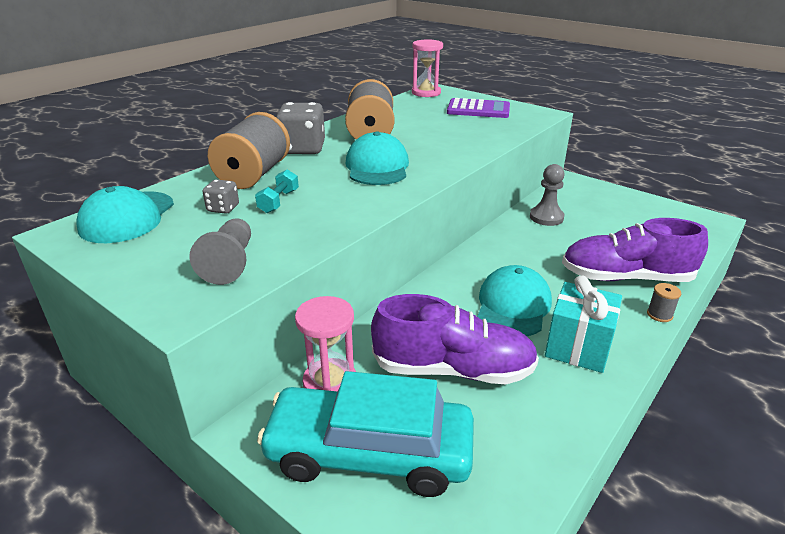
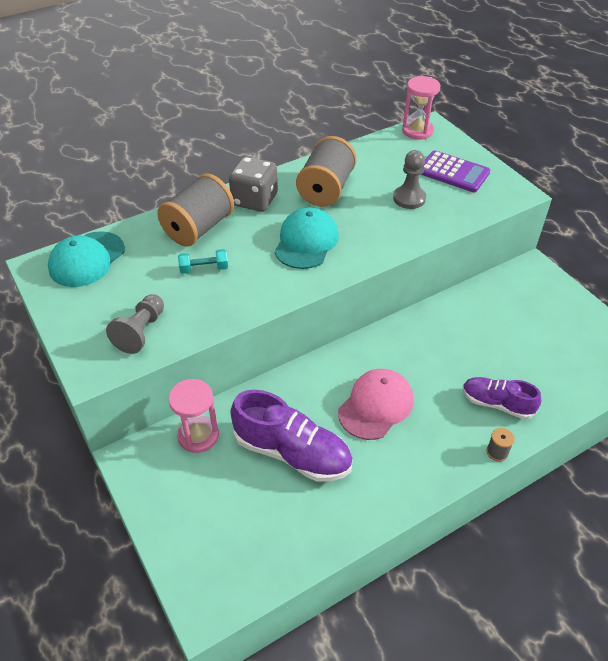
camera: 20 degrees right, 15 degrees up
grey dice [203,179,239,214] -> none
turquoise dumbbell [255,169,299,213] -> turquoise dumbbell turned 45 degrees clockwise [178,249,228,274]
turquoise car [257,371,474,497] -> none
turquoise cap [477,265,552,336] -> pink cap [338,369,414,440]
grey pawn [530,164,565,226] -> grey pawn moved to [393,150,426,209]
turquoise gift [545,275,622,373] -> none
purple shoe [562,218,708,282] -> purple shoe [463,377,541,419], size x0.61

